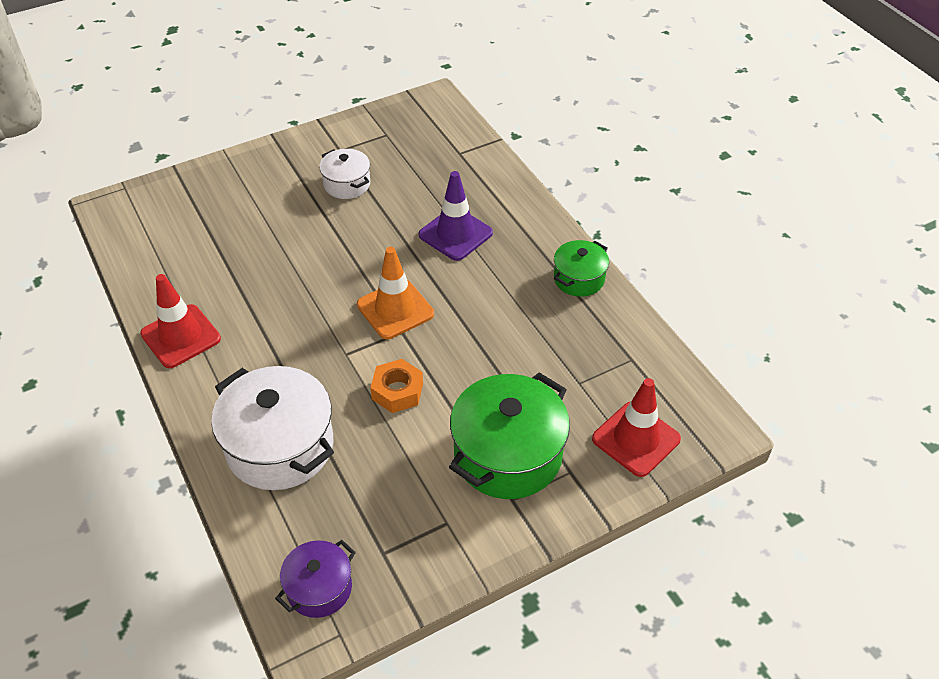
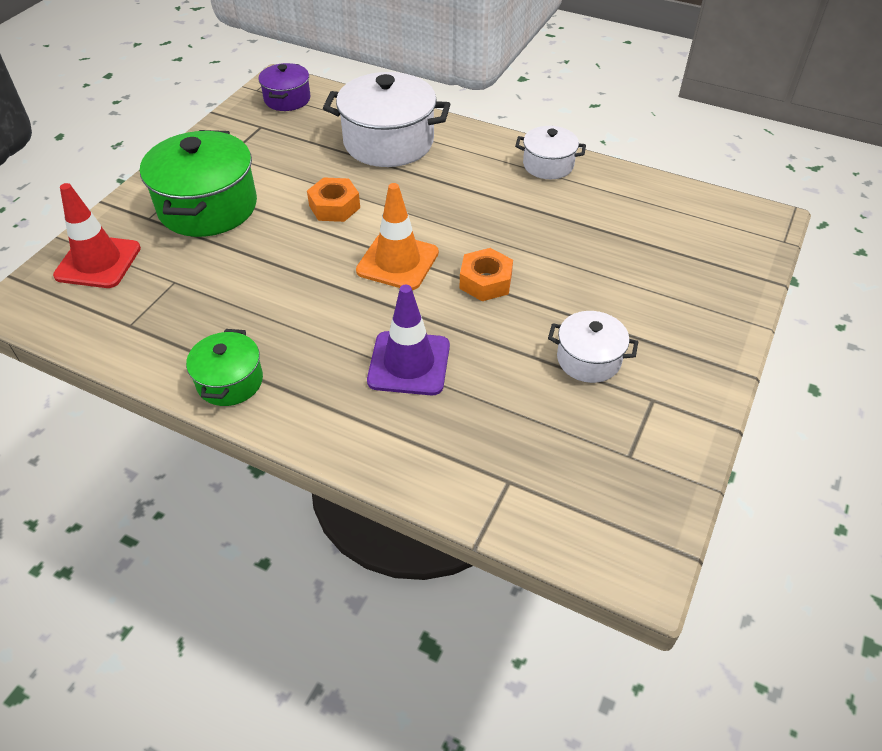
camera: 145 degrees right, 0 degrees up
red traffic cone [140,274,221,368] -> white pot [515,126,586,179]
none -> orange nut [459,248,513,301]

